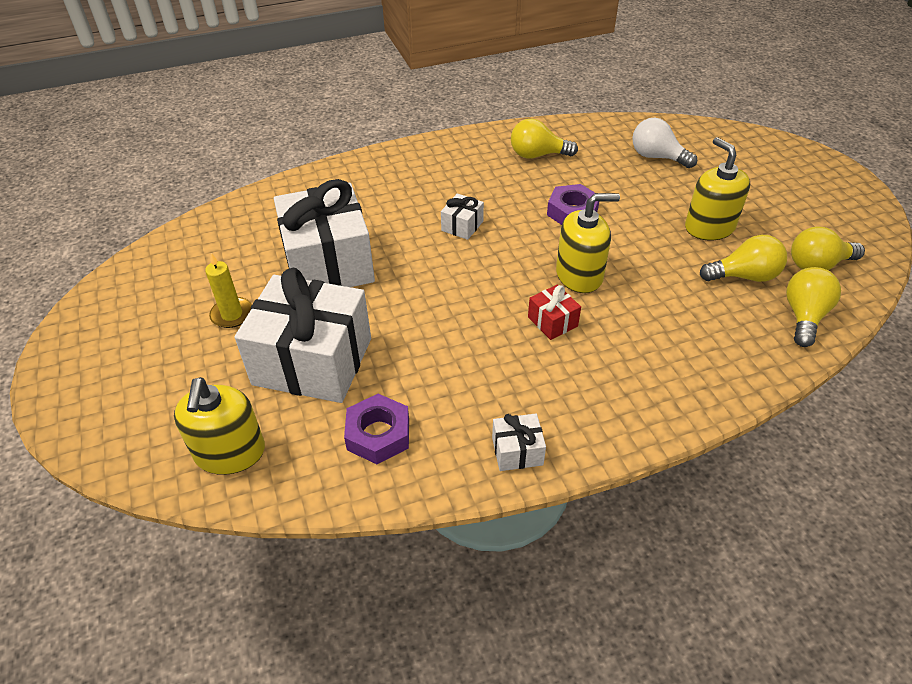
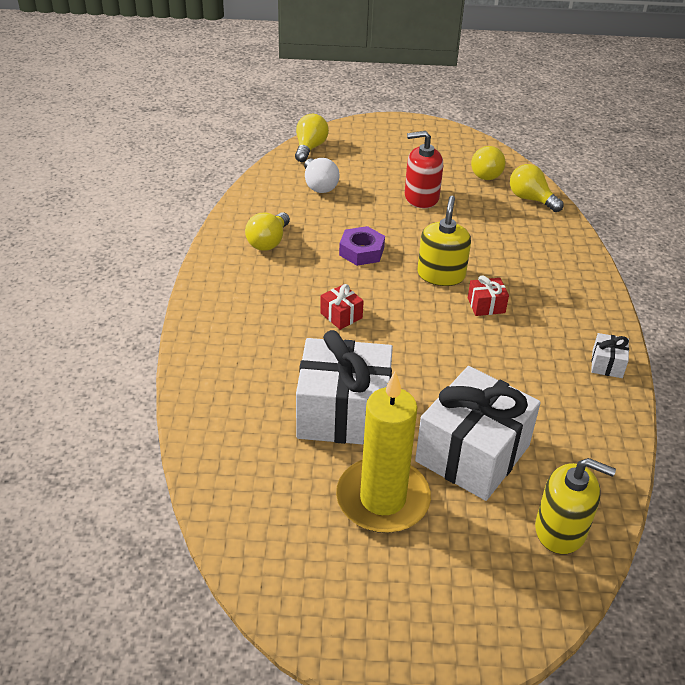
camera: 70 degrees left, 5 degrees down
yellow candle [205,253,252,328] -> yellow candle [336,371,431,533], size x2.11
purple nut [344,394,409,464] -> none
white gift [441,193,484,240] -> red gift [320,284,364,330]
white light bulb [632,118,697,168] -> white light bulb turned 75 degrees counterclockwise [304,158,339,193]
yellow soap dispenser [685,137,750,240] -> red soap dispenser [405,131,443,208]
yellow light bulb [700,235,787,282] -> yellow light bulb moved to [295,114,329,162]

